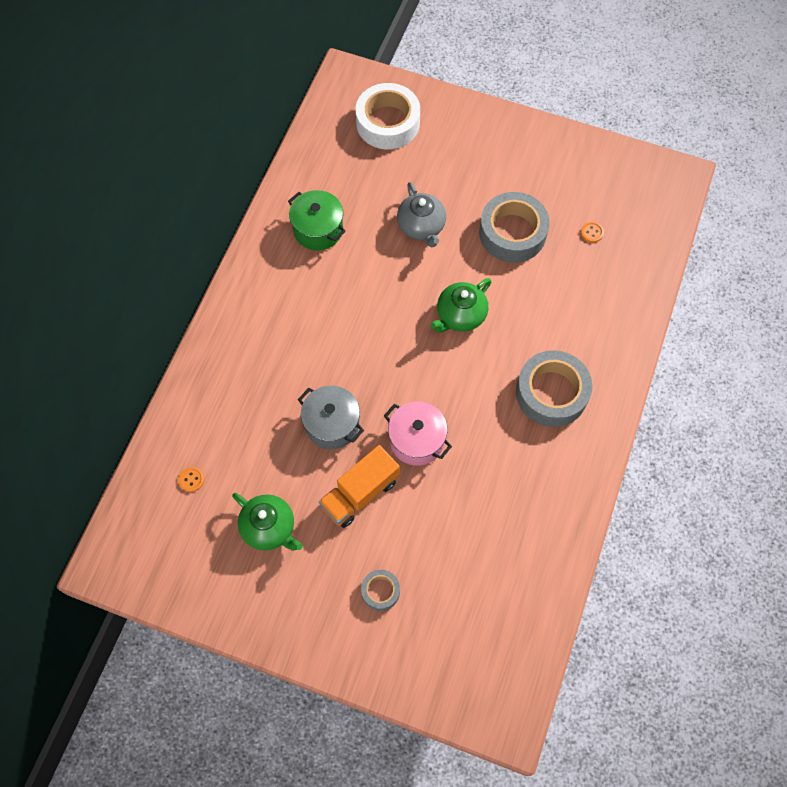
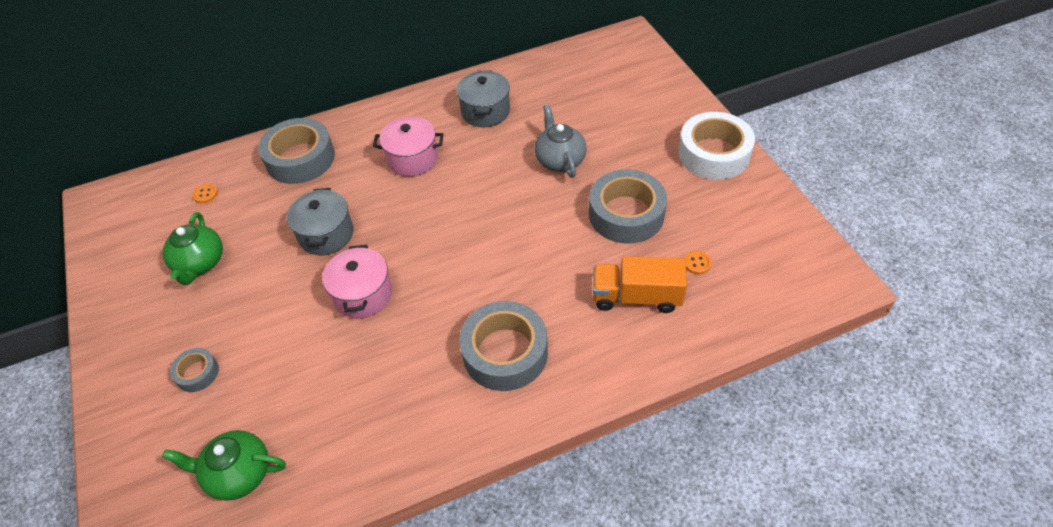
camera: 50 degrees right, 15 degrees down
green pot [288,190,346,250] -> grey pot [456,70,510,127]
orange truck [319,445,400,528] -> orange truck moved to [593,256,687,313]
white tape [356,83,420,149] -> white tape moved to [678,112,755,180]
grey teapot [397,182,446,247] -> grey teapot turned 135 degrees clockwise [535,104,586,178]
green teapot [430,278,491,333] -> green teapot moved to [162,430,286,501]
none -> grey tape [258,118,335,184]
none -> pink pot [373,117,444,177]

